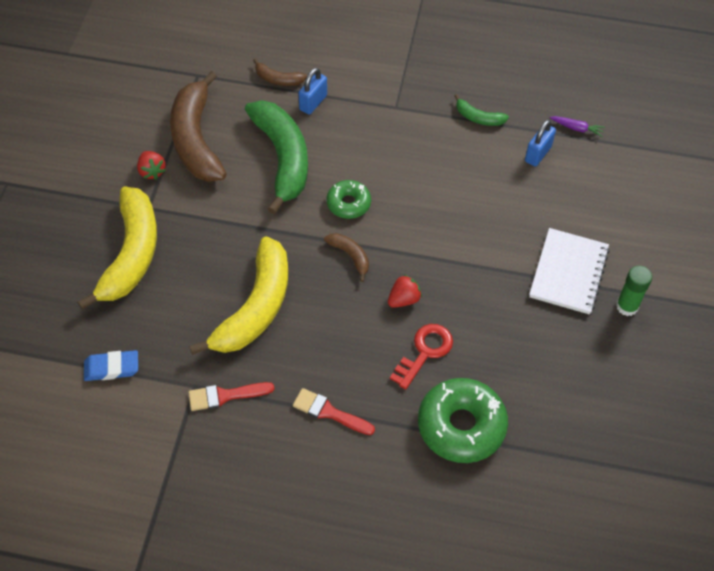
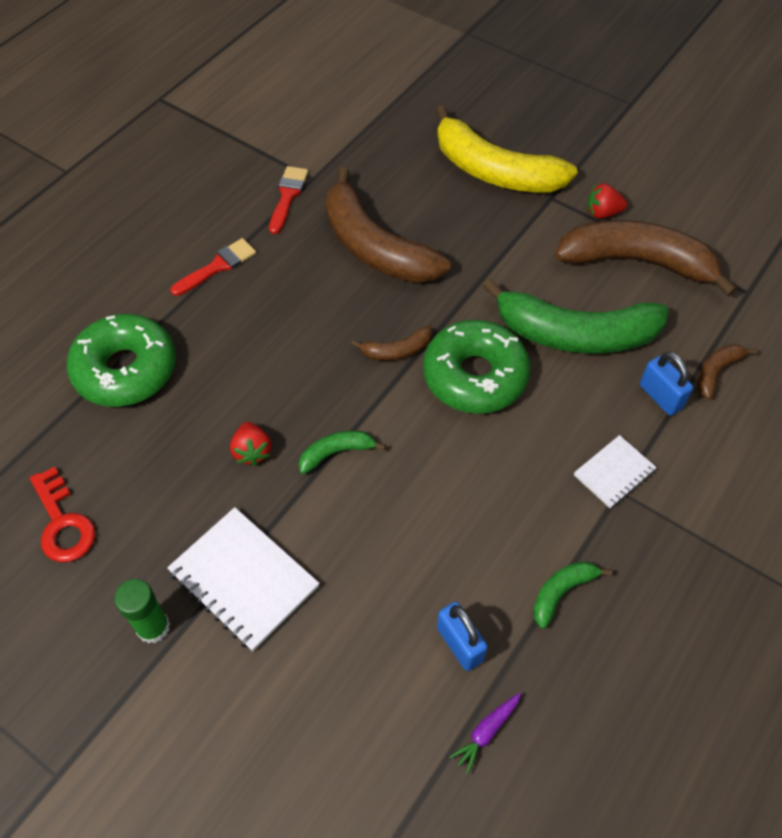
camera: 115 degrees right, 0 degrees up
blue eraser [84,350,138,381] -> none
yellow banana [189,237,288,355] -> brown banana [325,167,450,283]
green donut [327,180,371,219] -> green donut [423,320,531,414], size x1.77
red strawberry [388,275,422,308] -> red strawberry moved to [230,422,271,466]
red key [390,324,453,390] -> red key moved to [30,466,95,562]
none -> green banana [299,430,386,474]
none -> white notebook [574,435,657,508]

